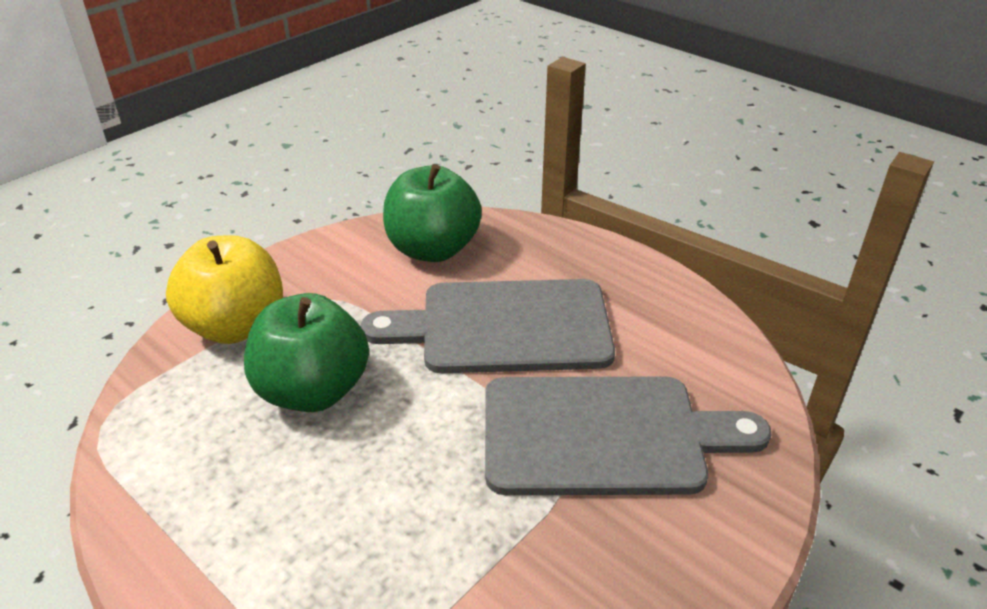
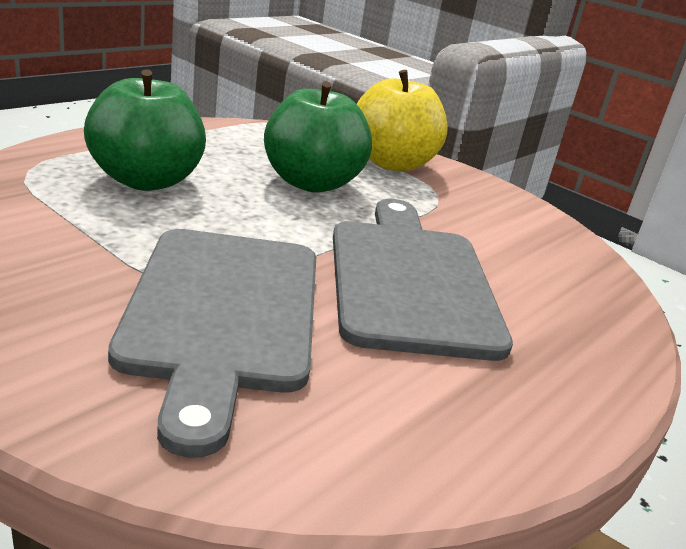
camera: 85 degrees right, 10 degrees down
green apple [383,164,482,262] -> green apple moved to [84,69,206,191]

